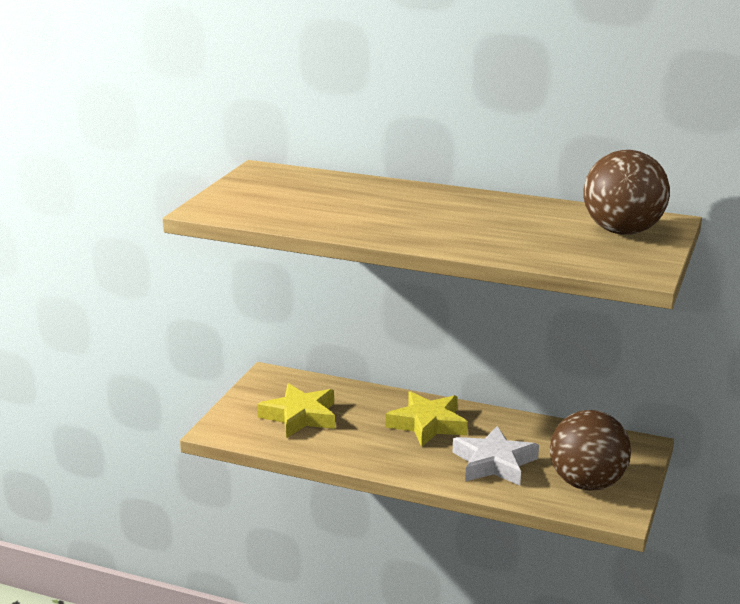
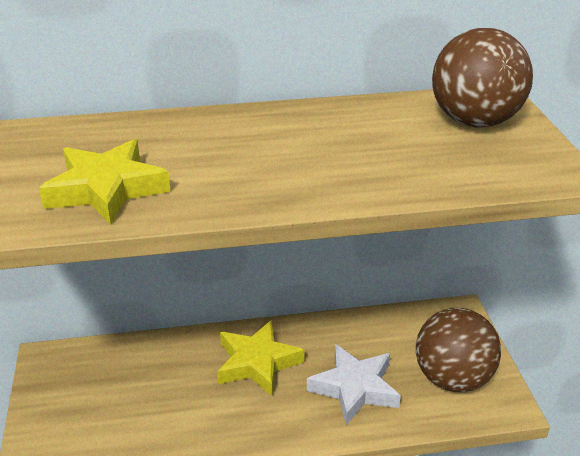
camera: 30 degrees left, 10 degrees up
yellow star [257,383,335,438] -> yellow star moved to [39,139,171,225]

